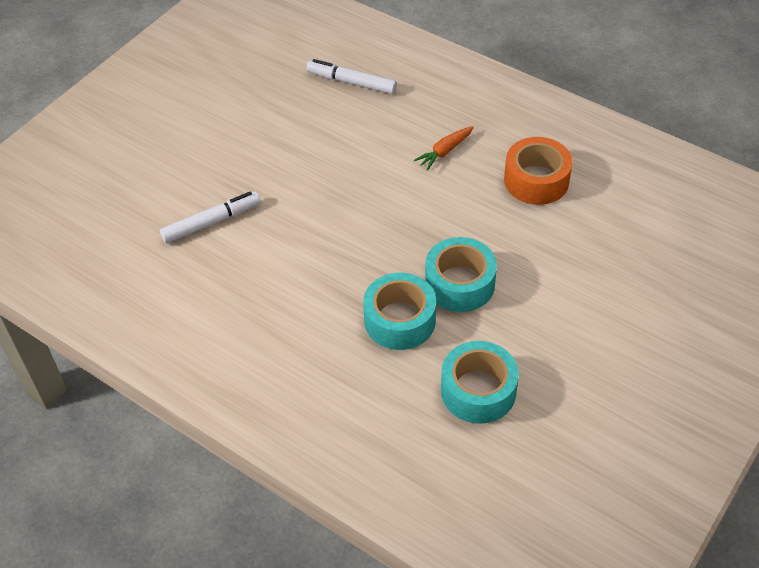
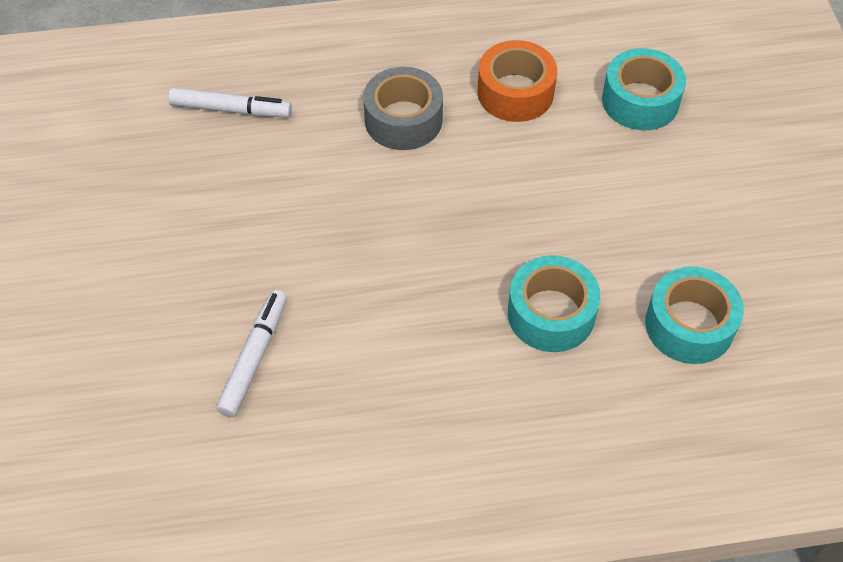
camera: 45 degrees left, 5 degrees up
white marker [306,59,397,94] -> white marker turned 150 degrees counterclockwise [168,87,292,117]
orange carrot [414,126,474,170] -> grey tape [363,67,443,150]
turquoise tape [425,237,497,312] -> turquoise tape moved to [602,48,686,130]

